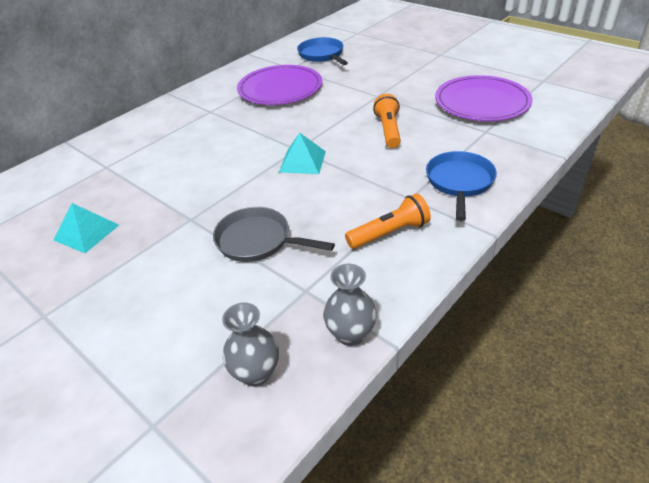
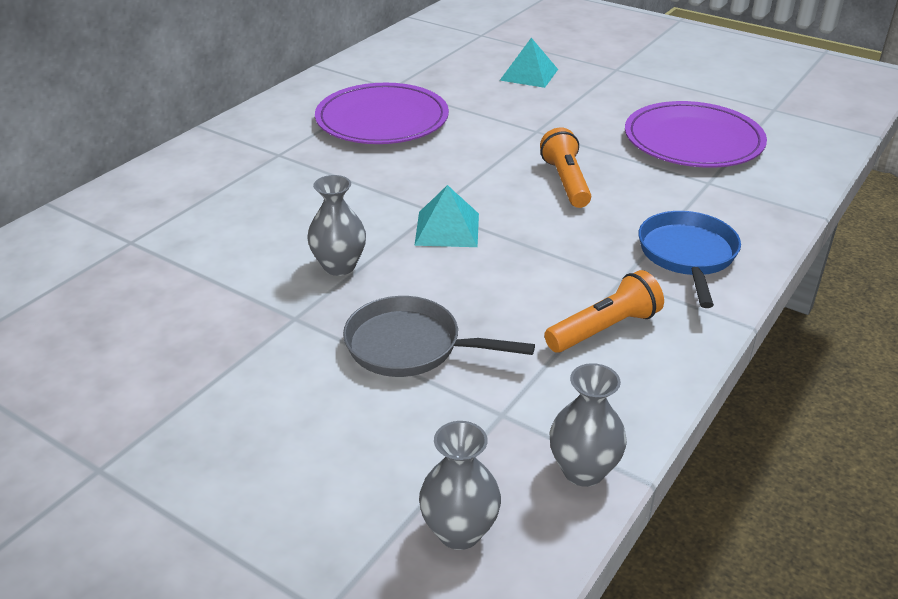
camera: 10 degrees left, 5 degrees down
turquoise pyramid [53,203,119,253] -> turquoise pyramid moved to [500,38,558,88]
blue pan [297,37,348,65] -> none
none -> grey vase [307,175,366,276]

